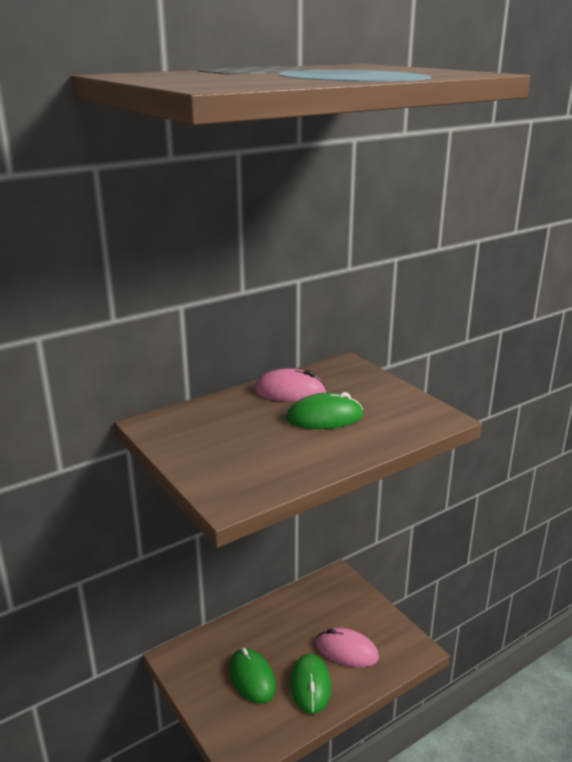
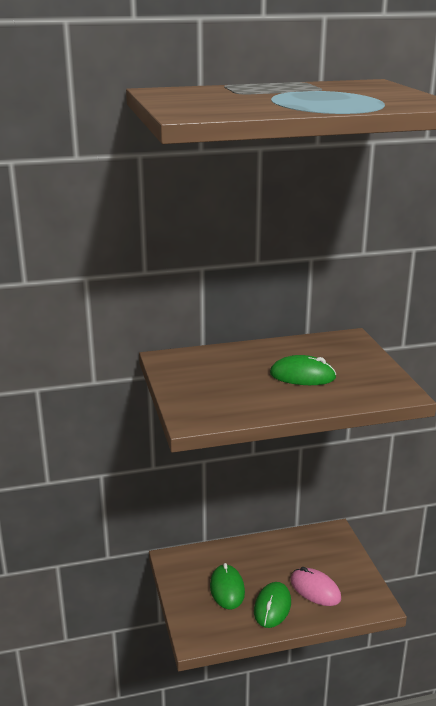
camera: 20 degrees right, 0 degrees up
pink mouse [254,369,327,402] -> none

